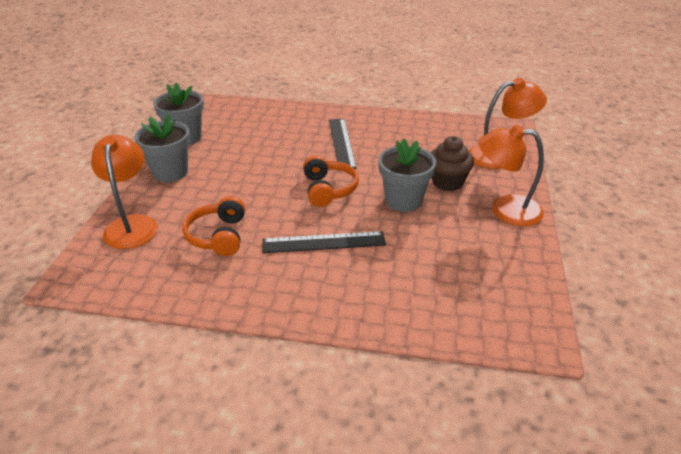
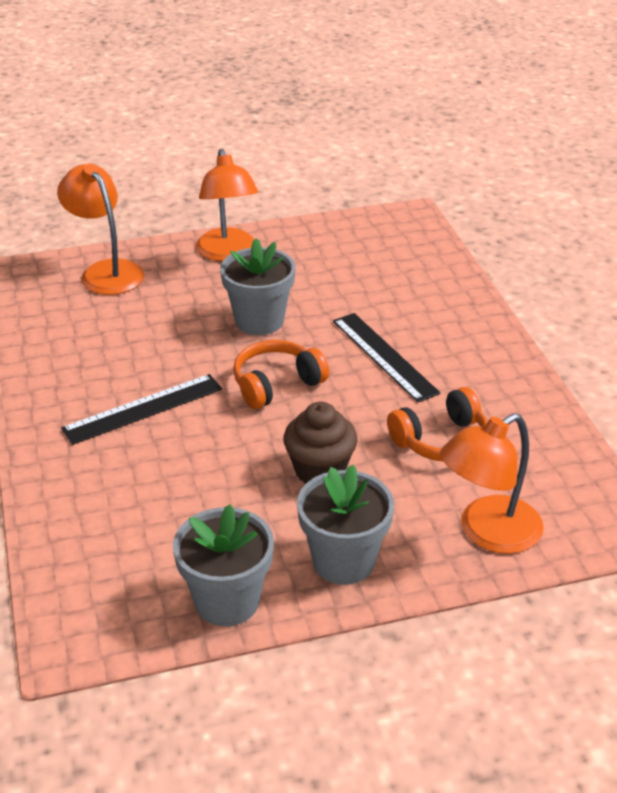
camera: 115 degrees left, 0 degrees up
brown cupcake [431,136,474,191] -> brown cupcake moved to [283,401,358,483]

